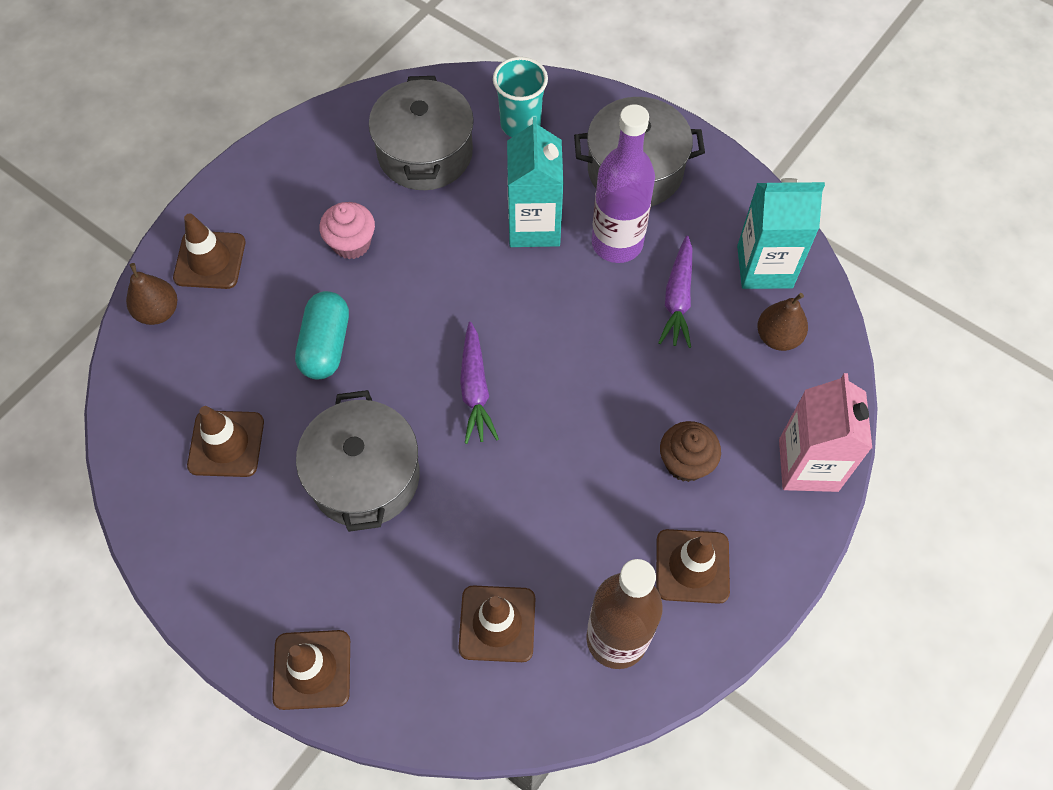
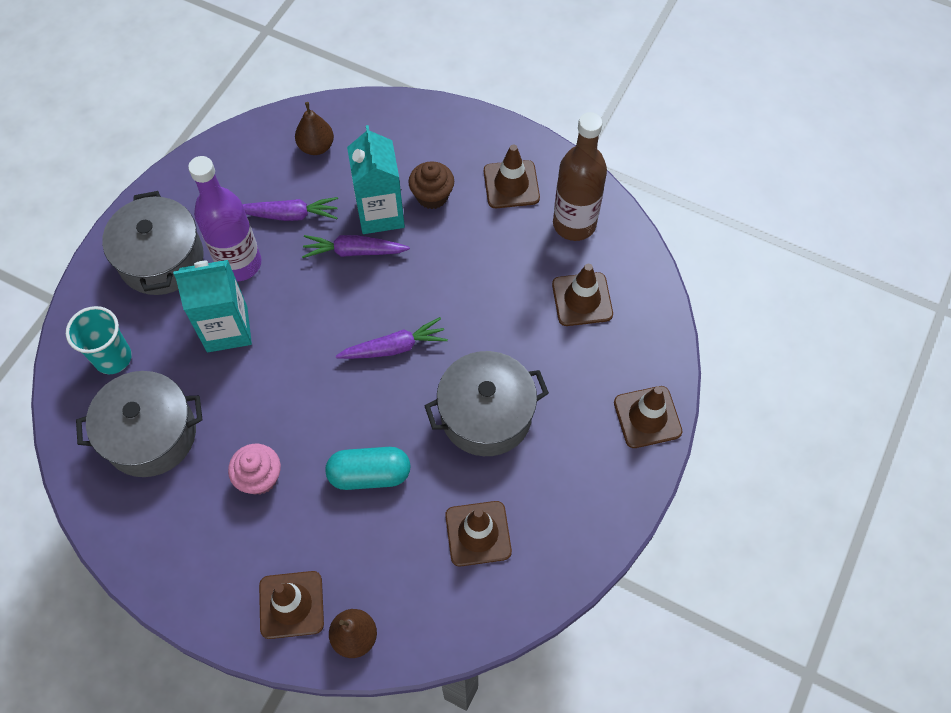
camera: 100 degrees left, 0 degrees up
turquoise carton [737,178,825,289] -> turquoise carton moved to [347,125,405,234]
pink carton [779,373,872,492] -> none
none -> purple carrot [302,235,410,258]

